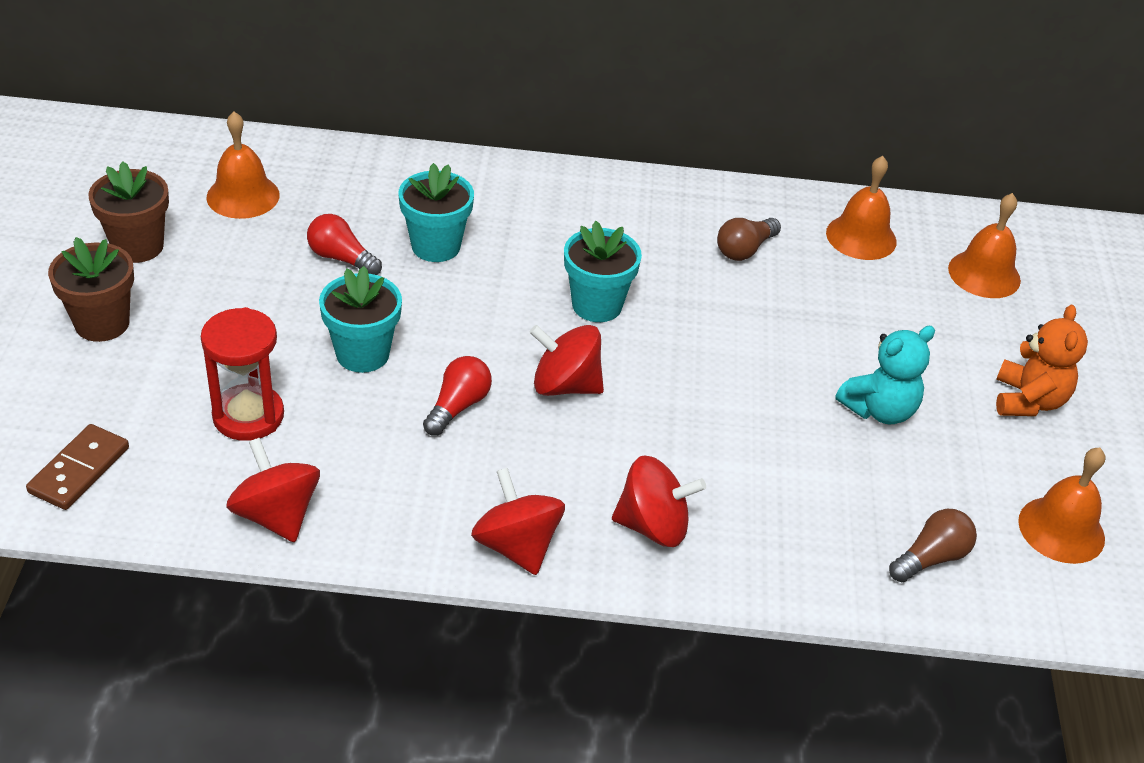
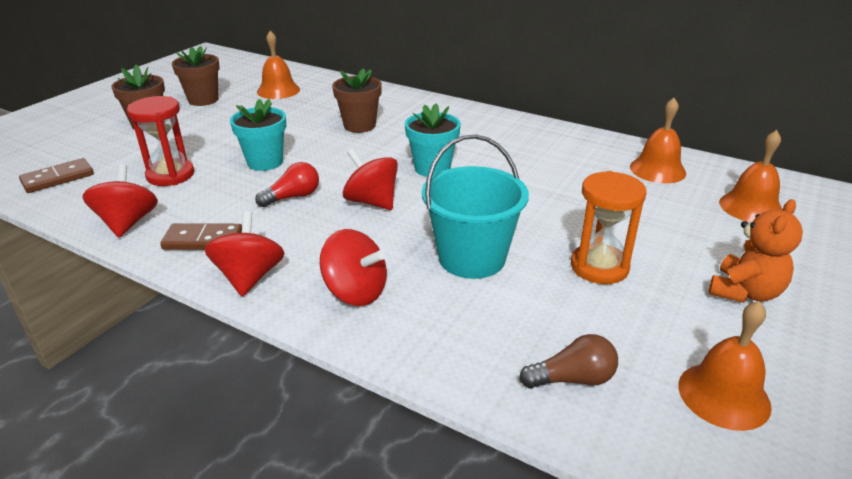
camera: 30 degrees right, 10 degrees down
red light bulb [307,214,382,275] -> none
turquoise flower pot [398,163,474,262] -> brown flower pot [332,68,382,133]
brown light bulb [717,218,781,261] -> none
turquoise teddy bear [836,326,935,424] -> orange hourglass [571,171,647,284]
none -> brown domino [160,223,242,250]
none -> turquoise bucket [422,134,529,279]

